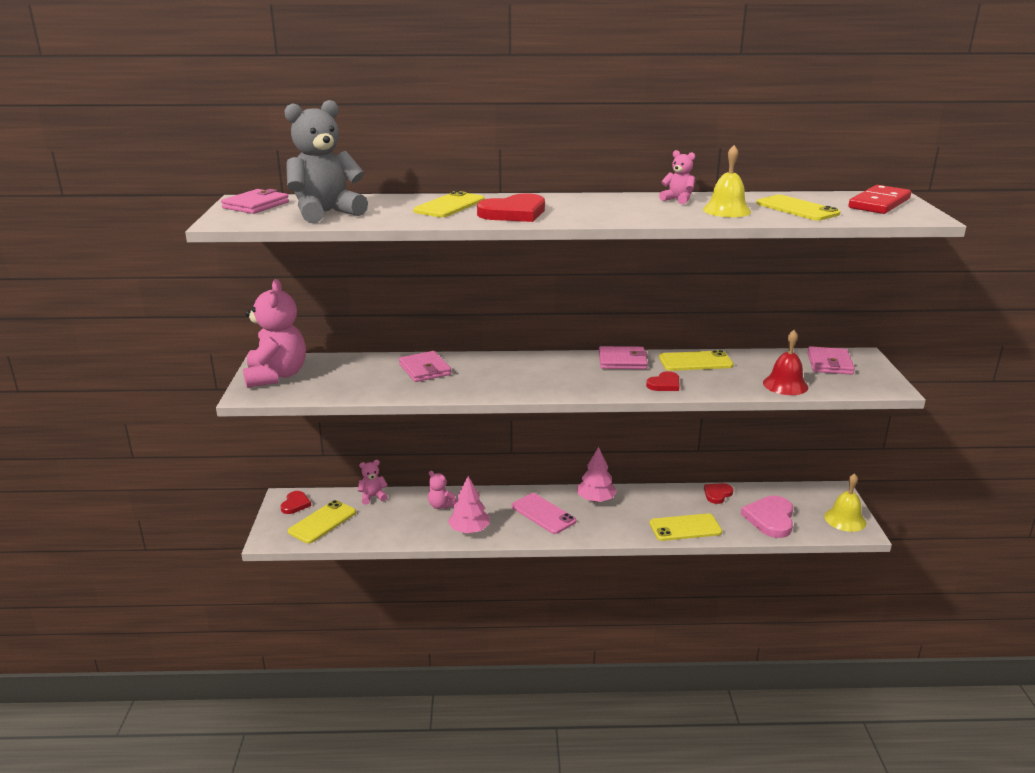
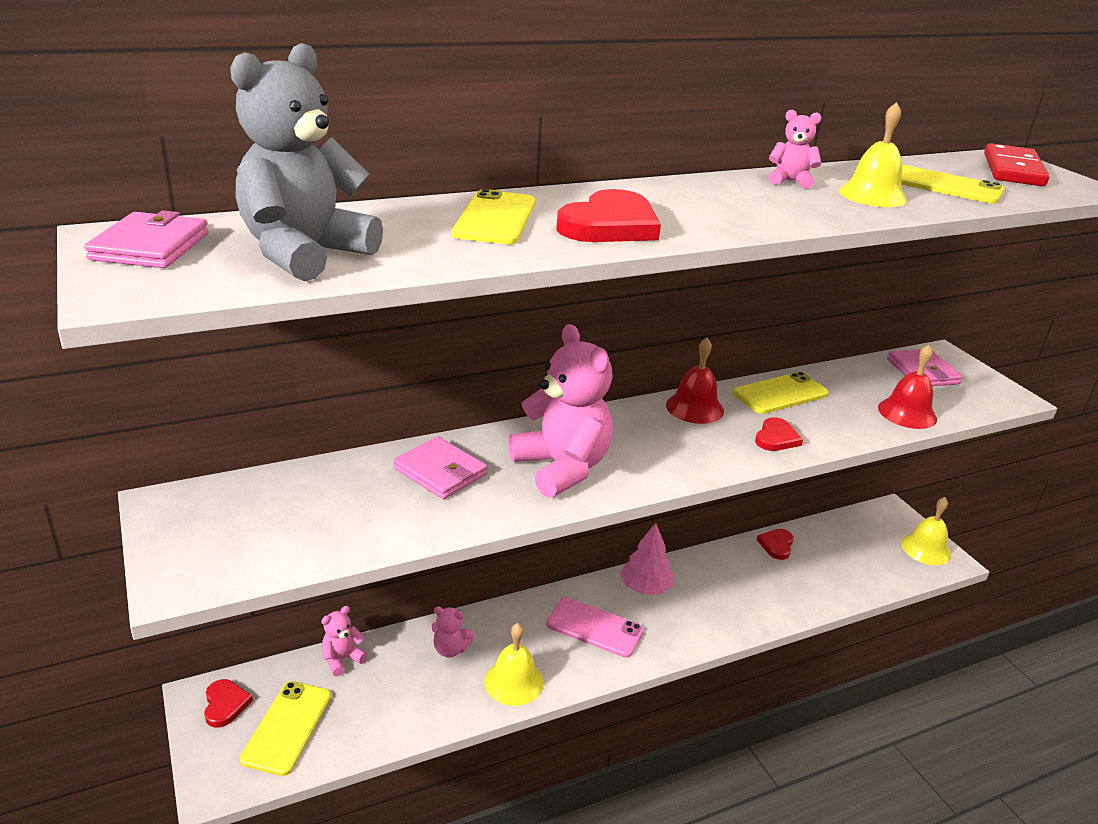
camera: 25 degrees left, 5 degrees up
pink teddy bear [243,279,306,388] -> pink teddy bear moved to [509,324,613,498]
pink tree [448,476,490,533] -> yellow bell [484,623,544,706]
pink wallet [599,346,648,369] -> red bell [666,337,724,424]
yellow phone [650,513,722,541] -> none
pink heart [741,496,793,538] -> none

